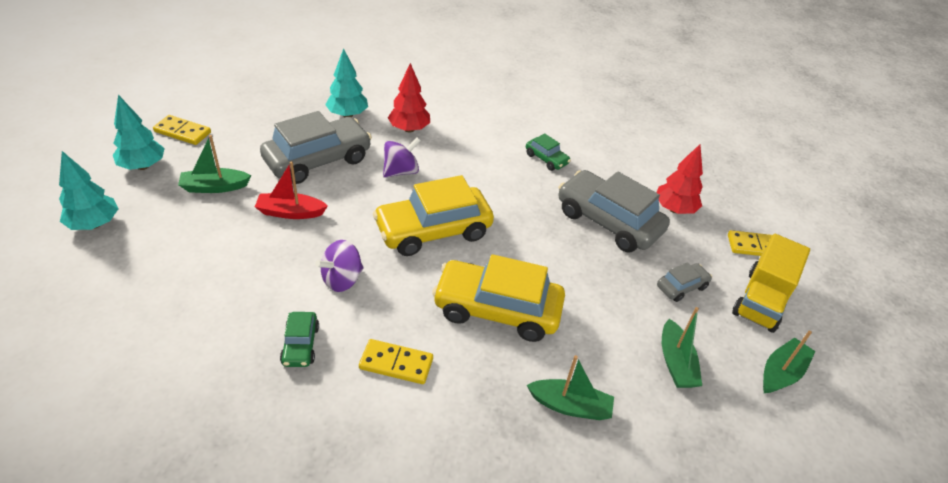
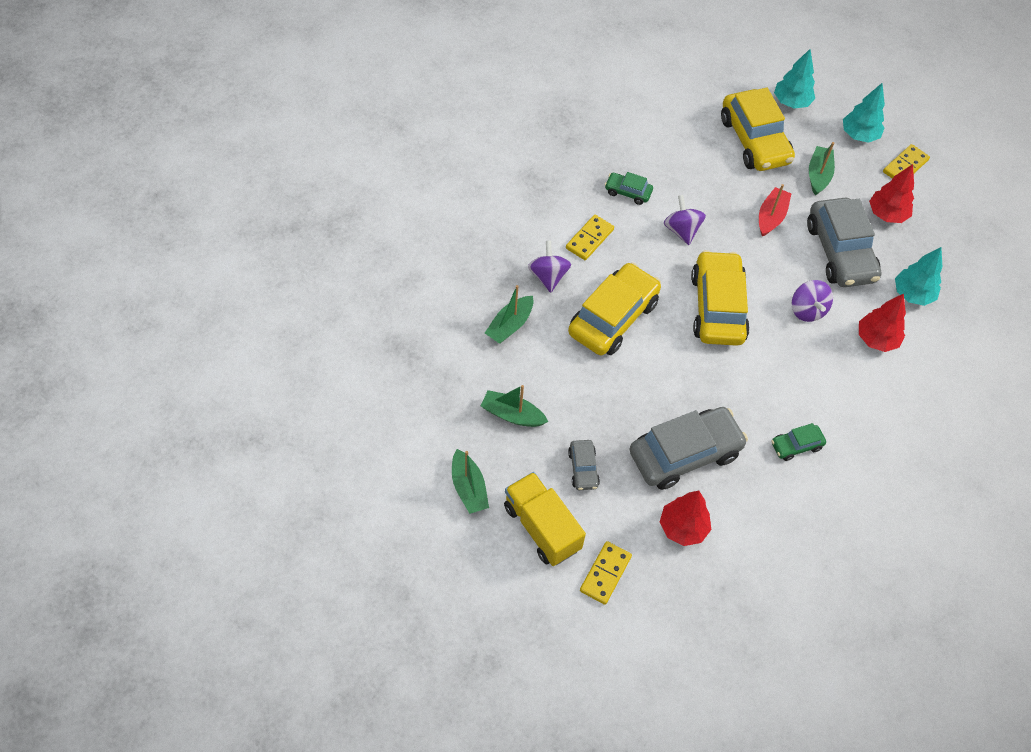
camera: 115 degrees right, 15 degrees up
none -> purple spinning top [528,240,571,293]
none -> yellow car [721,88,795,171]
none -> red tree [869,164,914,223]

